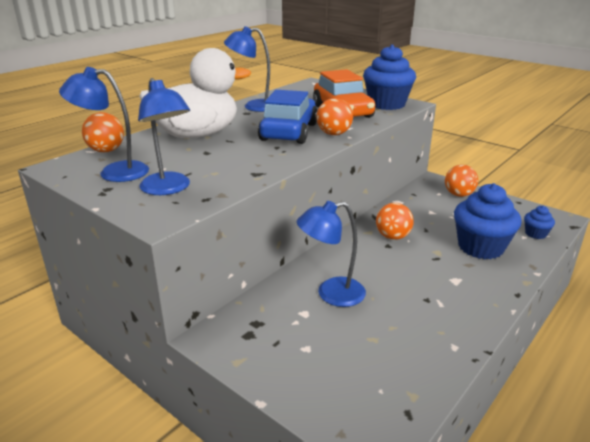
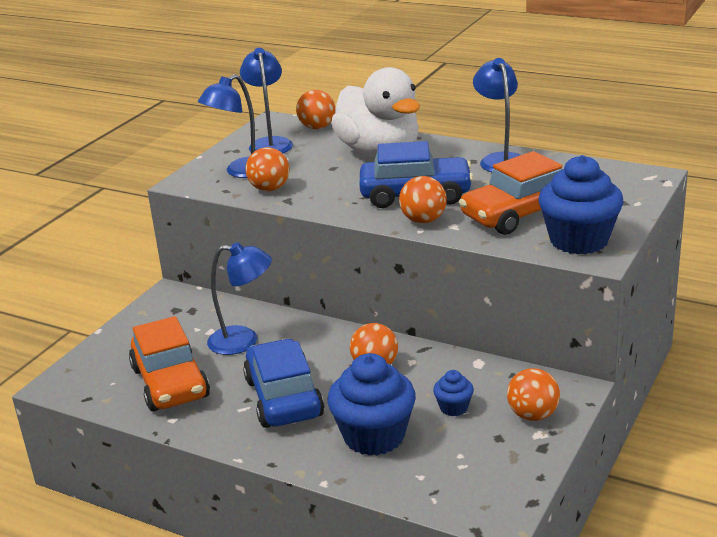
camera: 80 degrees right, 0 degrees up
blue lamp [297,201,366,307] -> blue lamp turned 120 degrees clockwise [207,242,272,355]
blue cupcake [524,206,555,239] -> blue cupcake moved to [433,370,474,416]
none -> orange car [129,316,210,411]
none -> blue car [243,339,324,428]
none -> orange ball [246,147,289,191]

